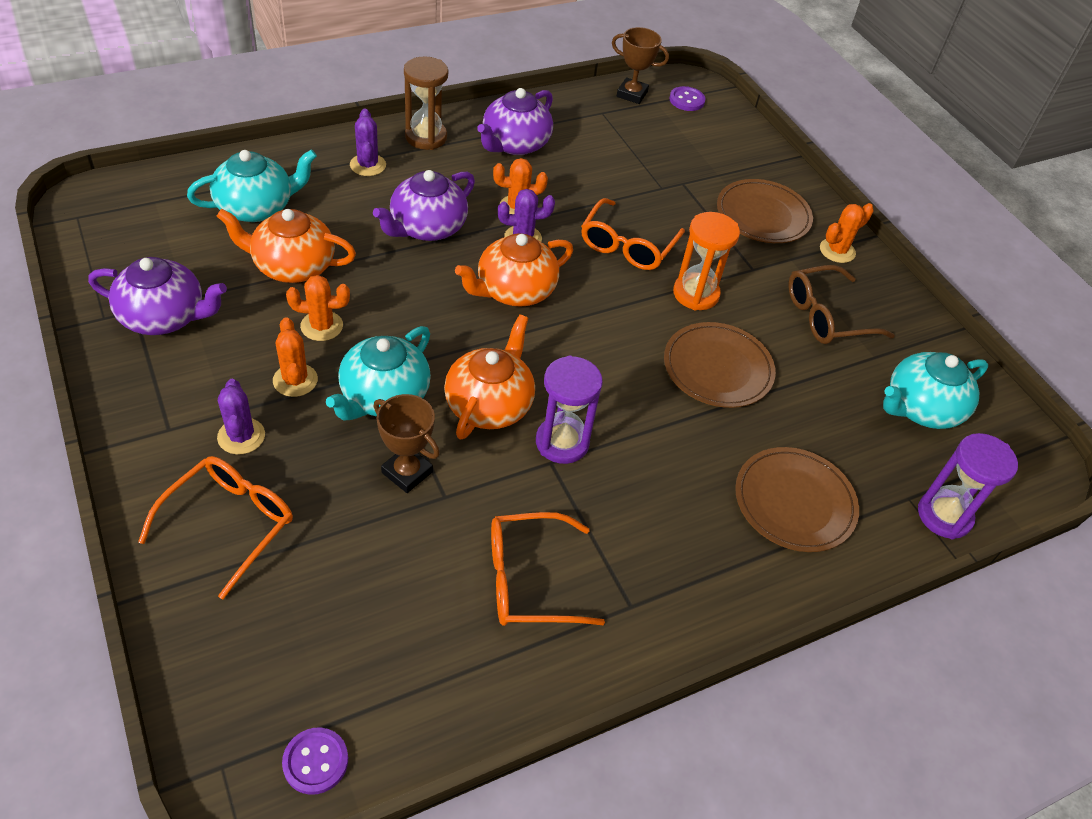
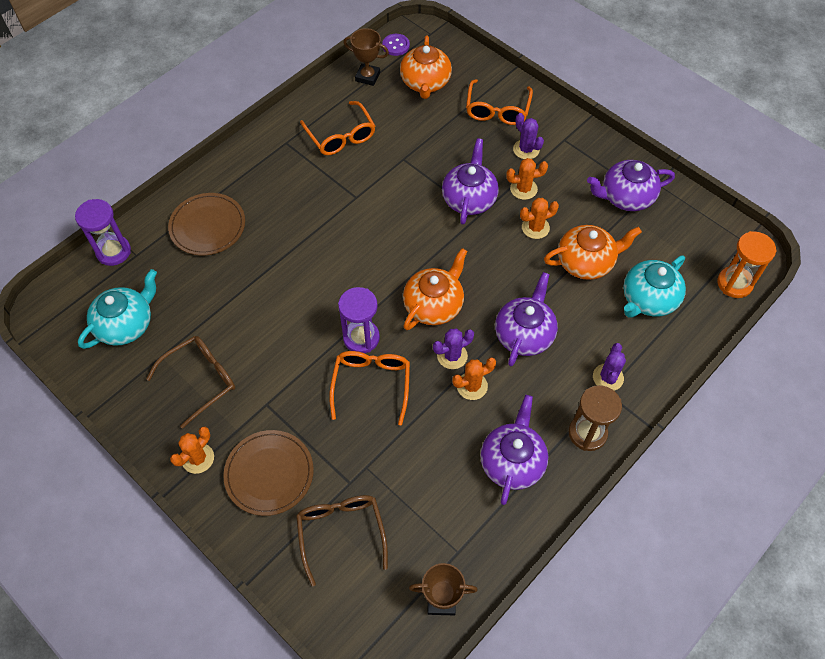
camera: 165 degrees right, 10 degrees up
orange cactus [273,317,318,397] -> orange cactus turned 60 degrees counterclockwise [506,158,548,200]
turquoise teapot [326,326,431,420] -> purple teapot [442,138,499,224]
purple cactus [350,109,386,176] -> purple cactus turned 45 degrees clockwise [593,343,626,391]
brown trophy [374,394,440,493] -> brown trophy moved to [344,28,389,86]
orange teapot [444,314,535,440] -> orange teapot moved to [400,36,452,99]
orange glasses [491,512,605,626] -> orange glasses turned 90 degrees clockwise [300,101,375,155]
purple hourglass [536,355,603,464] -> purple hourglass moved to [338,287,380,353]
brown plate [664,322,776,408] -> none
purple button [669,86,706,111] -> none
orange hourglass [673,212,740,310] -> orange hourglass moved to [717,231,777,298]
none -> brown glasses [296,495,388,586]

